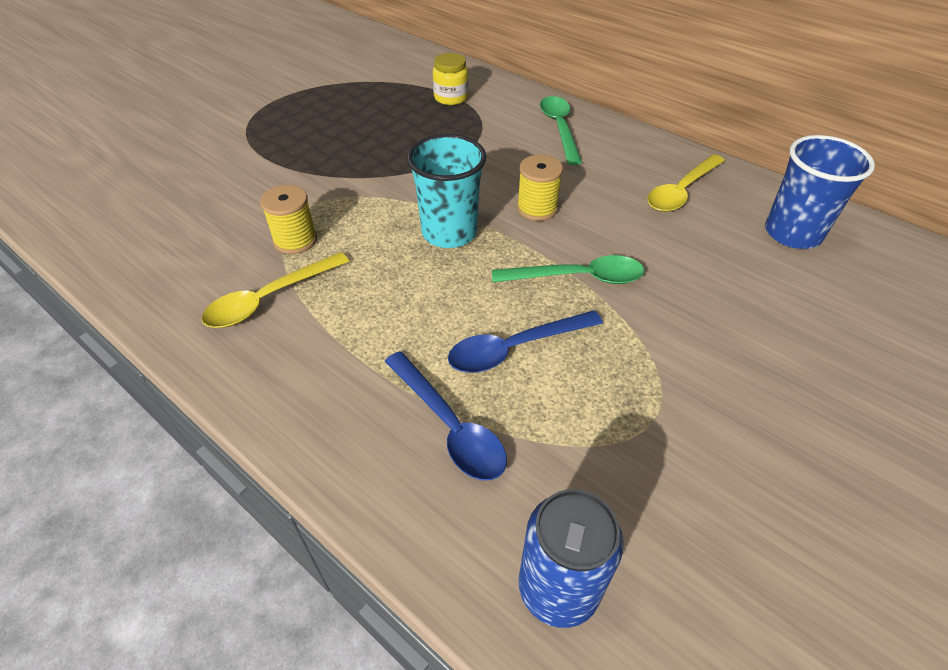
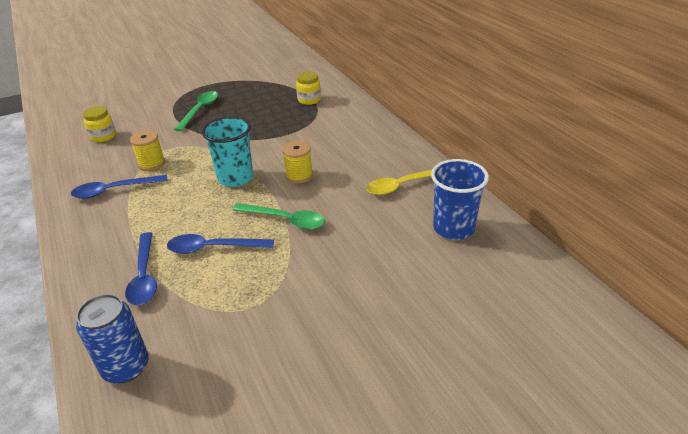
camera: 25 degrees right, 10 degrees down
yellow spoon [201,252,349,328] -> blue spoon [71,175,168,199]
green spoon [540,96,582,165] -> green spoon moved to [174,91,218,131]
none -> yellow jar [83,106,116,142]

